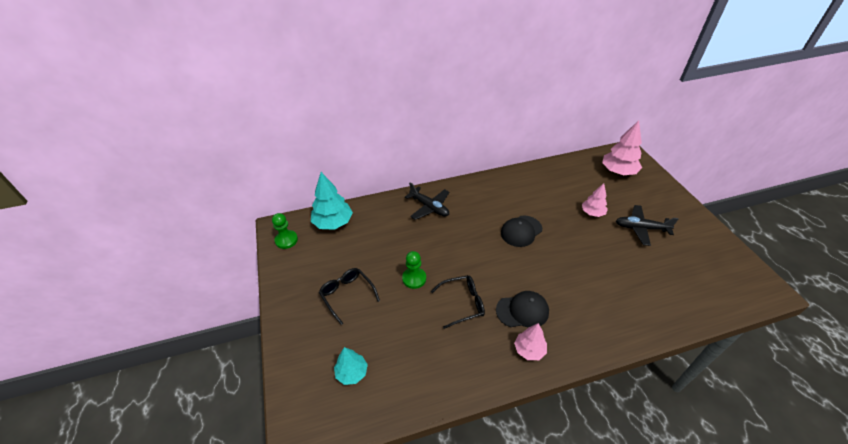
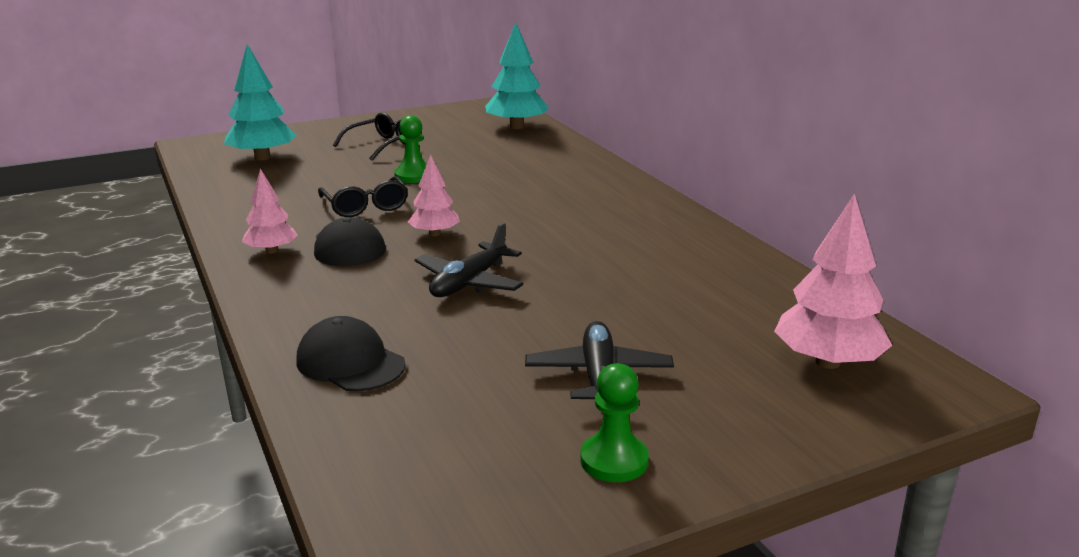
camera: 80 degrees right, 20 degrees down
green pawn [272,213,298,249] -> green pawn moved to [580,363,649,482]
turquoise tree [334,347,368,385] -> turquoise tree [224,44,297,160], size x1.65
black plane [405,182,449,220] -> black plane moved to [415,223,523,297]
black cap [501,215,542,247] -> black cap moved to [296,316,406,391]
pink tree [582,183,608,217] -> pink tree moved to [408,154,460,236]

